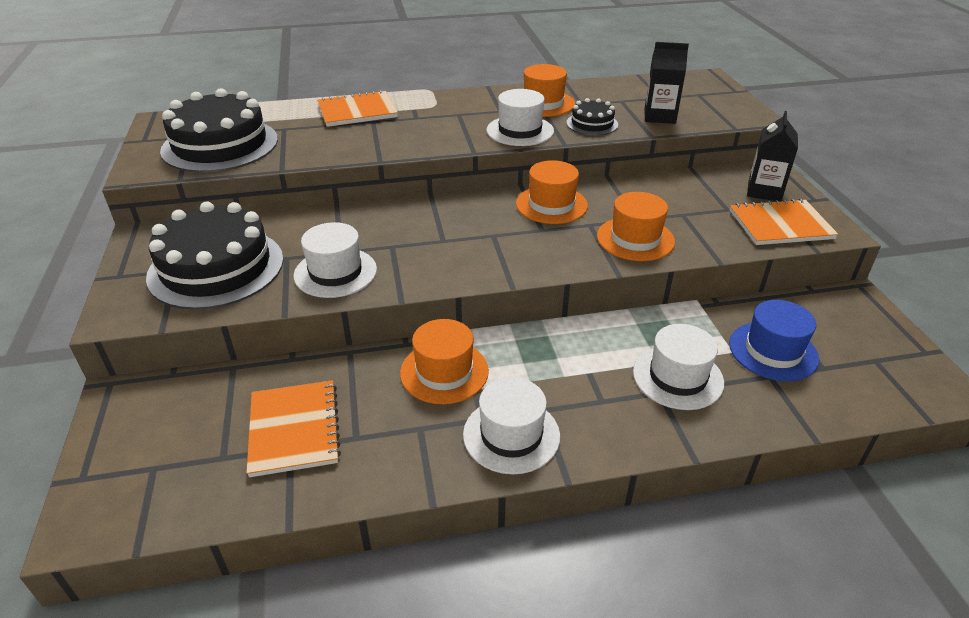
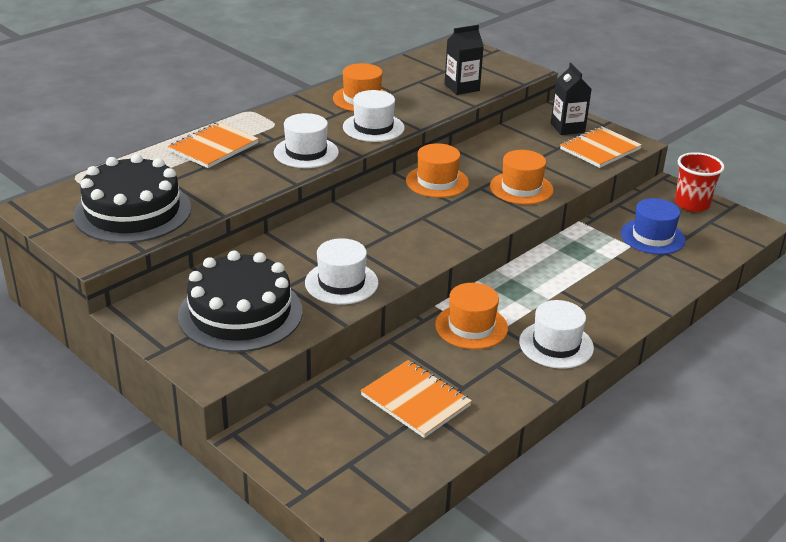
camera: 35 degrees left, 5 degrees down
black cake [566,98,618,135] -> none
white hat [633,324,724,410] -> white hat moved to [274,113,339,168]
none -> red cup [675,152,725,212]

